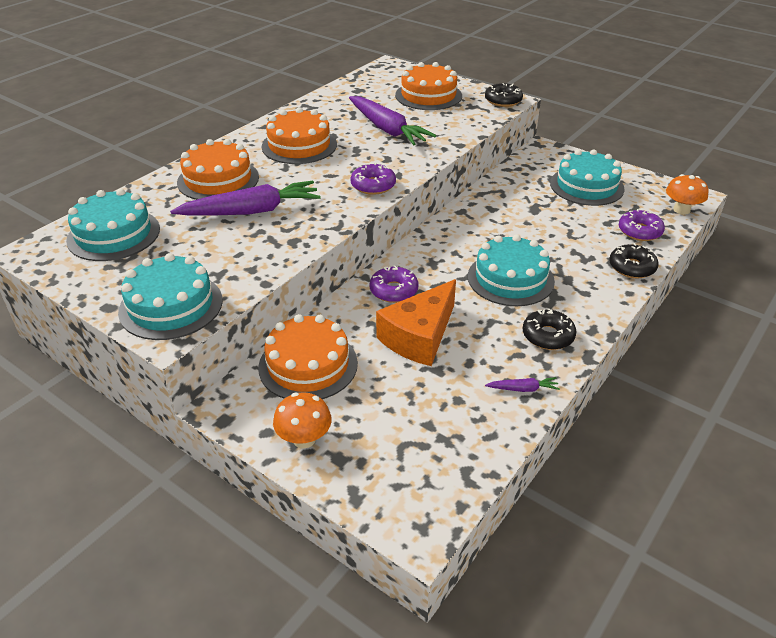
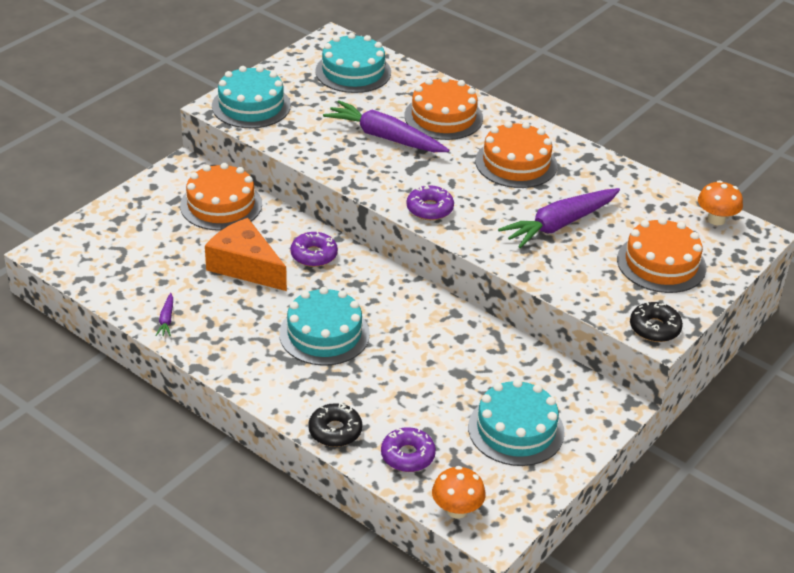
camera: 90 degrees right, 0 degrees up
purple carrot [170,181,321,216] -> purple carrot turned 135 degrees clockwise [323,101,449,152]
orange mushroom [273,392,332,448] -> orange mushroom moved to [698,180,743,225]
black donut [523,308,576,350] -> none

